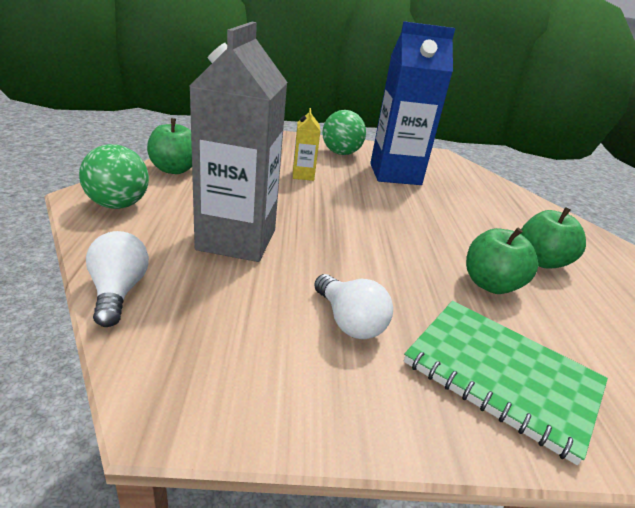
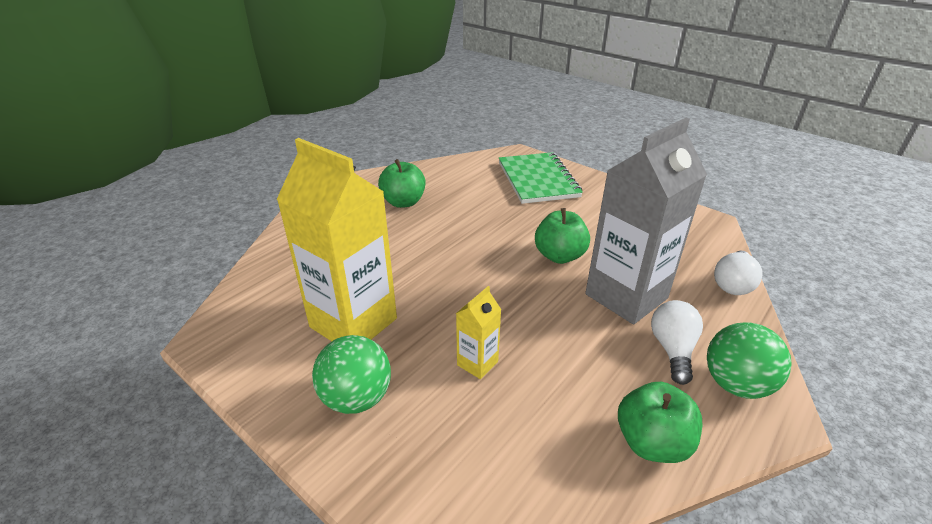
camera: 135 degrees left, 5 degrees up
white light bulb [314,274,393,339] -> white light bulb moved to [651,300,703,385]
blue carton [370,21,455,185] -> yellow carton [276,138,397,341]
green apple [466,228,538,294] -> green apple moved to [535,208,590,264]

